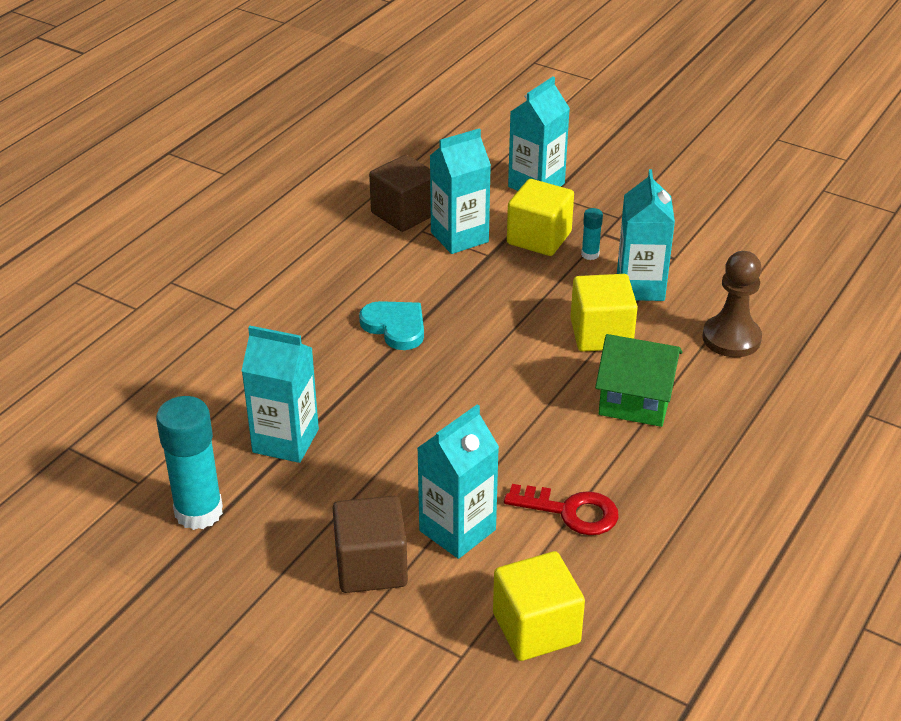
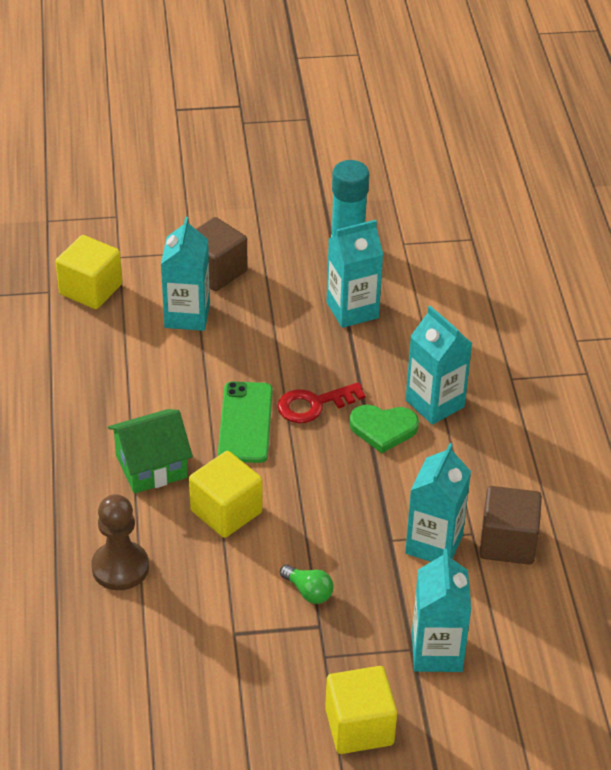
camera: 140 degrees right, 5 degrees up
turquoise heart [359,301,424,350] -> green heart [349,405,419,453]
red key [504,484,619,535] -> red key moved to [277,382,365,423]
yellow cube [507,179,574,256] -> yellow cube moved to [325,666,397,754]
turquoise glue stick [581,208,603,260] -> green light bulb [280,565,334,604]
turquoise carton [617,169,675,301] -> turquoise carton moved to [406,306,472,425]
none -> green phone [218,382,273,463]

